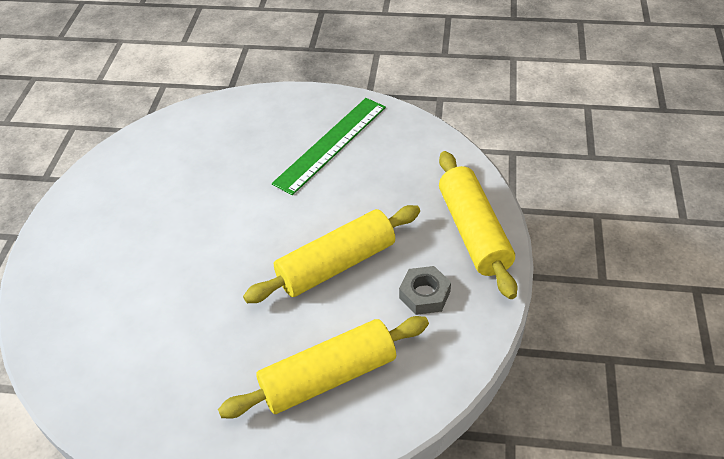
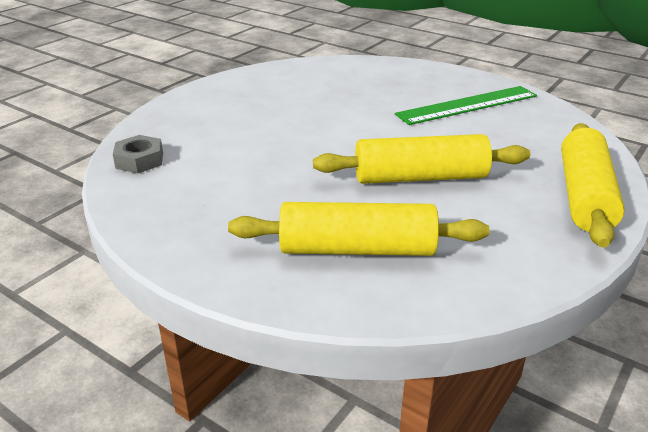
camera: 25 degrees right, 15 degrees down
grey nut [399,266,451,315] -> grey nut moved to [113,135,163,173]

